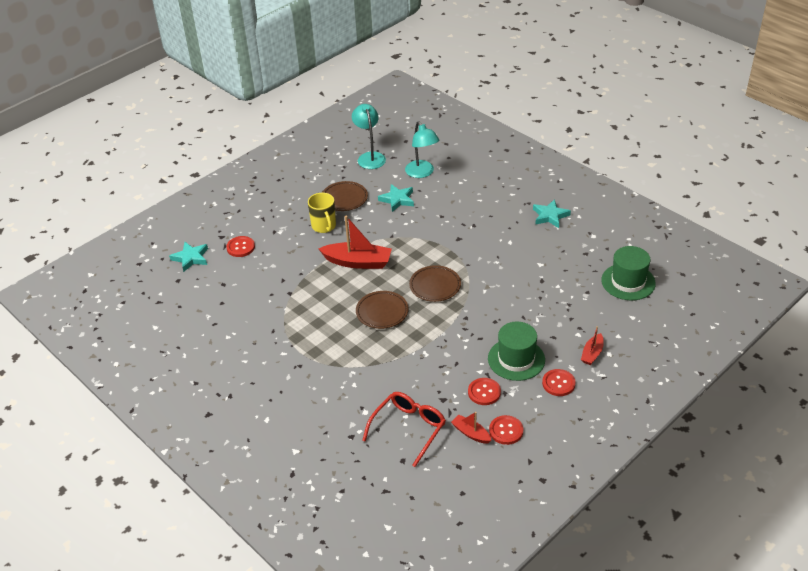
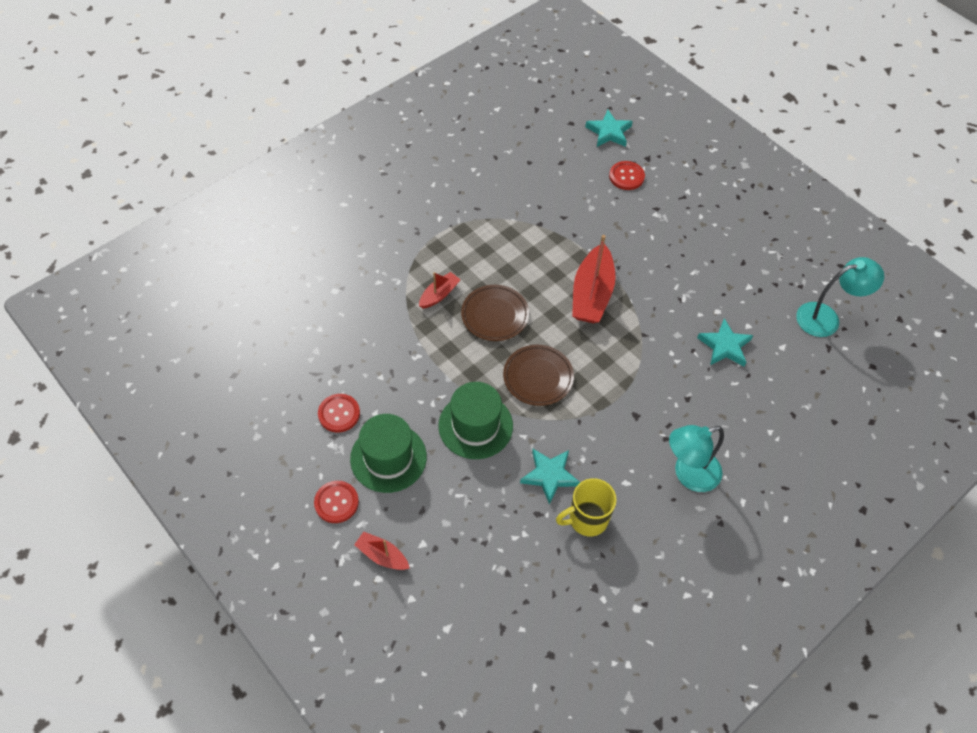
camera: 90 degrees right, 15 degrees up
yellow mug [308,193,336,233] -> yellow mug moved to [556,478,617,536]
brown plate [322,181,368,211] -> none
red glasses [362,392,446,467] -> none
turquoise lamp [405,121,439,178] -> turquoise lamp moved to [669,425,724,492]
red boat [451,412,492,444] -> red boat moved to [419,272,461,308]
red button [489,415,523,445] -> none
turquoise star [533,199,571,228] -> turquoise star moved to [520,449,580,505]
green hat [601,246,656,300] -> green hat moved to [438,382,513,459]

